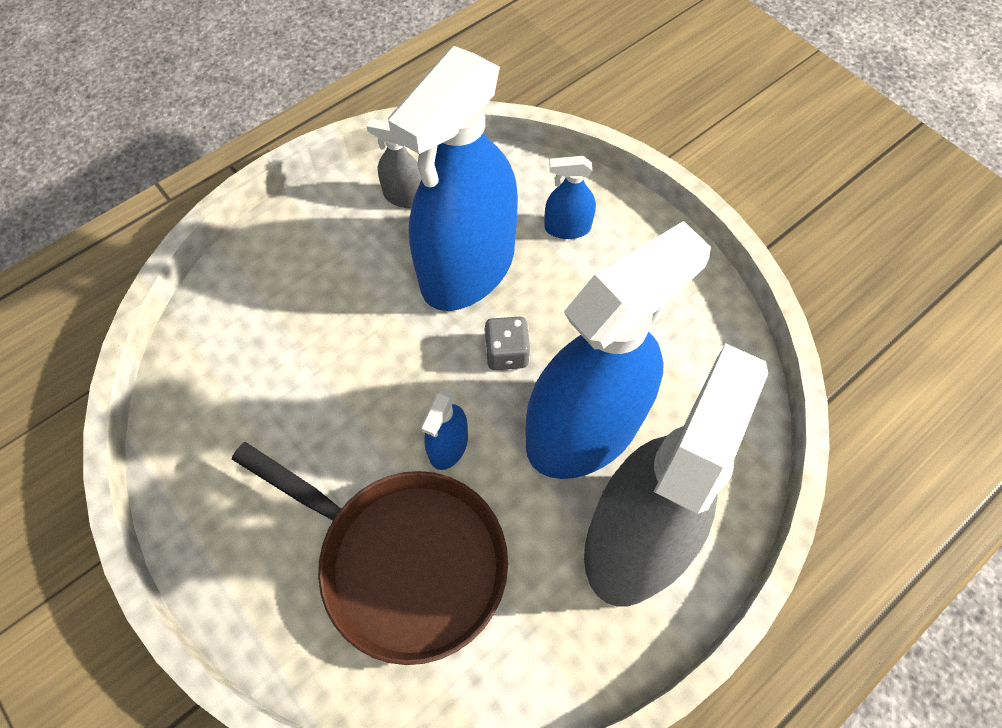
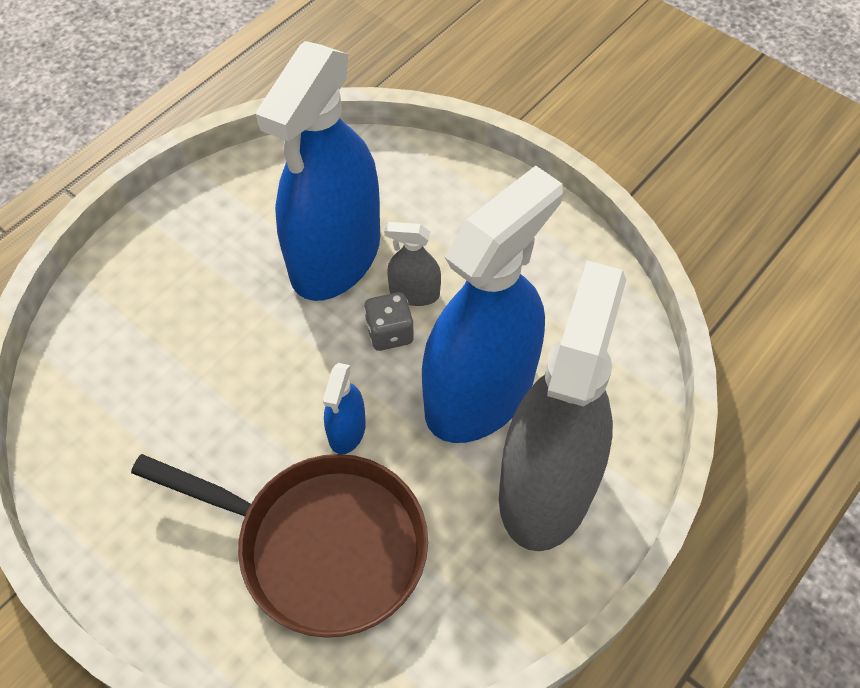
camera: 10 degrees left, 5 degrees down
grey spray bottle [366,119,421,208] -> grey spray bottle moved to [384,222,441,306]
blue spray bottle [544,156,596,239] -> none

